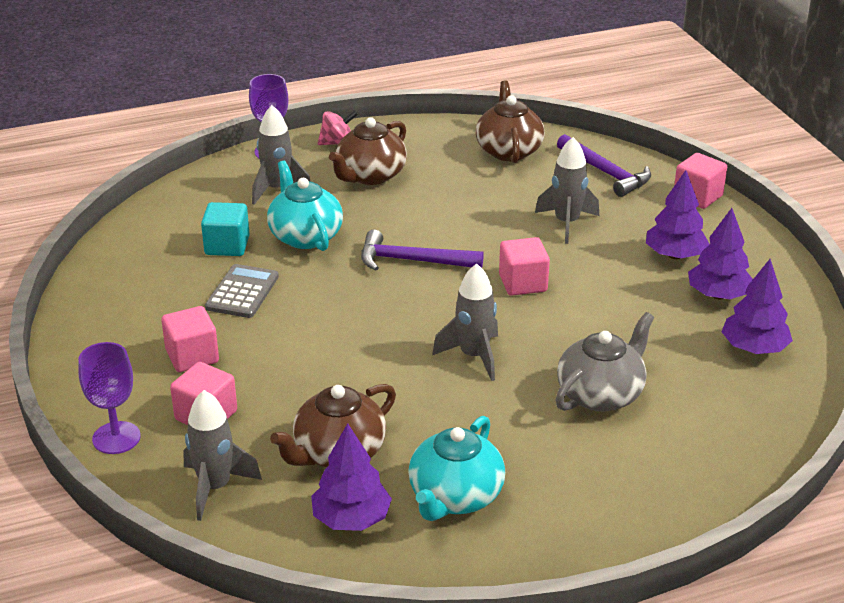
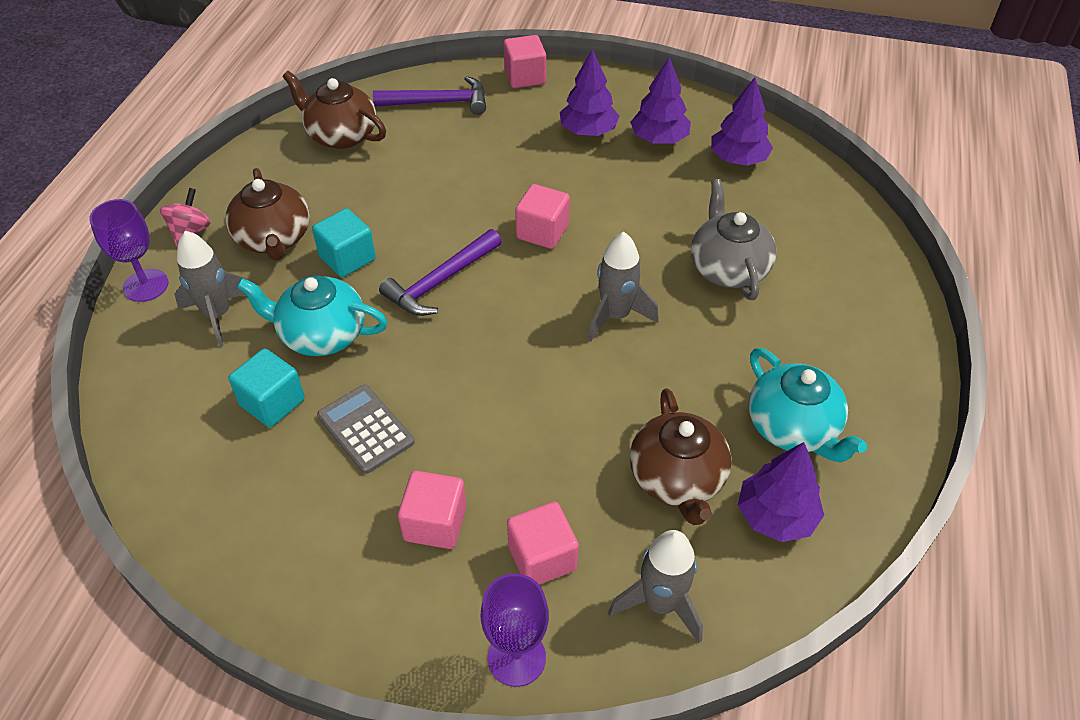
camera: 55 degrees left, 15 degrees up
grey rocket [535,137,599,244] -> none
none -> turquoise cube [312,208,376,277]

